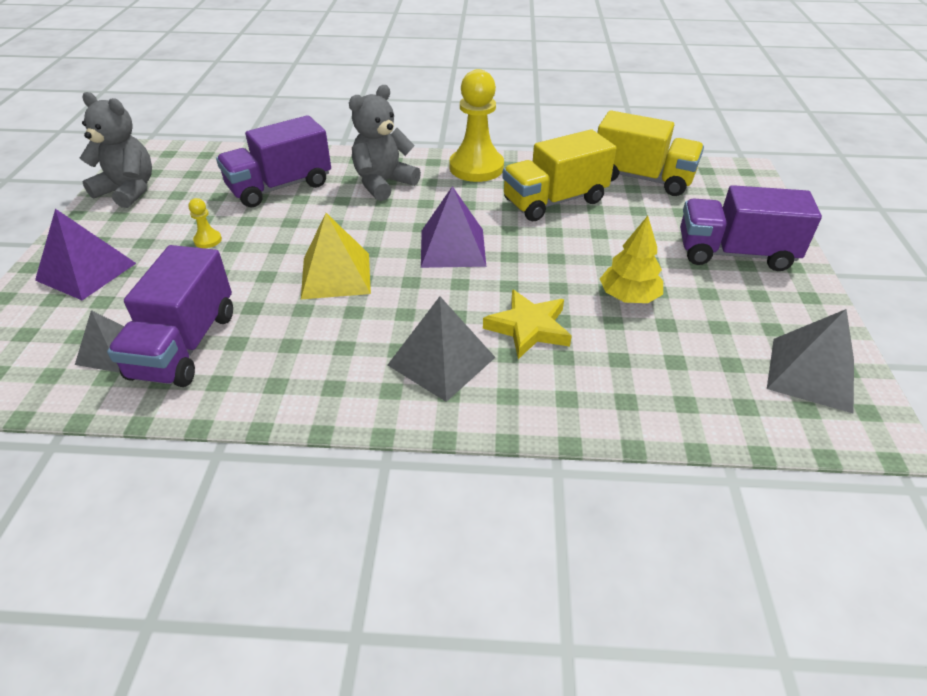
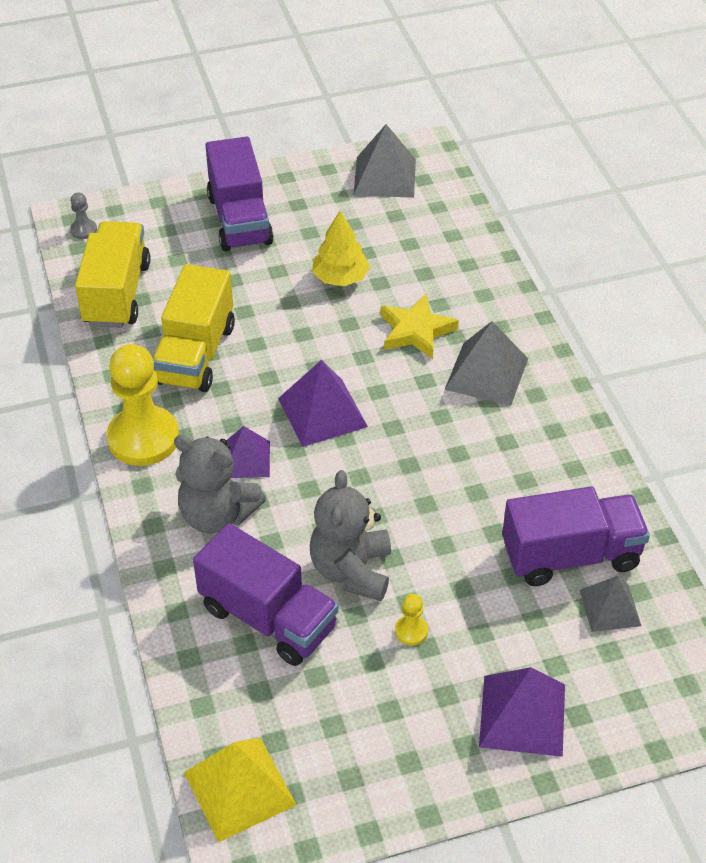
camera: 110 degrees left, 5 degrees up
grey teddy bear [80,92,152,208] -> grey teddy bear moved to [310,470,391,601]
yellow pyramid [301,213,371,299] -> yellow pyramid moved to [184,738,296,842]
yellow truck [502,129,616,221] -> yellow truck turned 60 degrees clockwise [153,264,235,392]
none -> grey pawn [70,192,97,239]
none -> purple pyramid [226,426,270,478]

